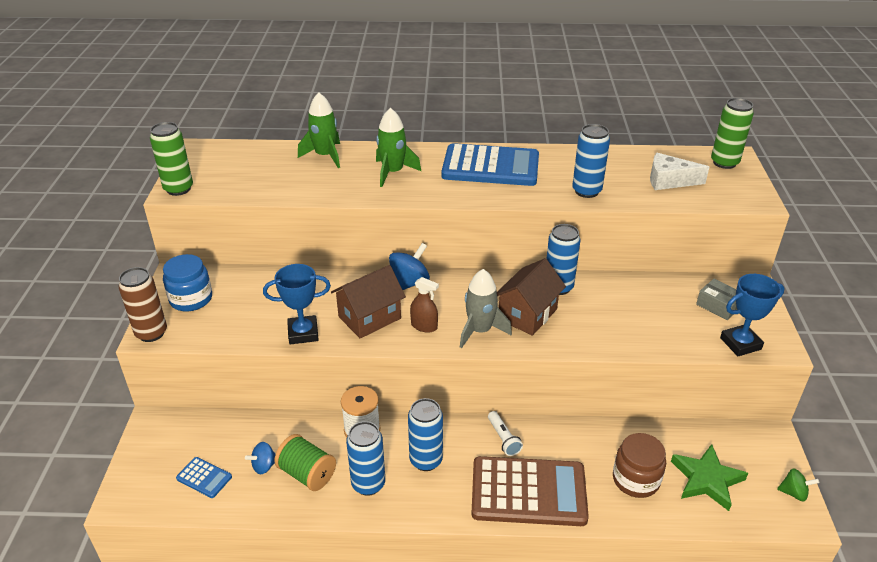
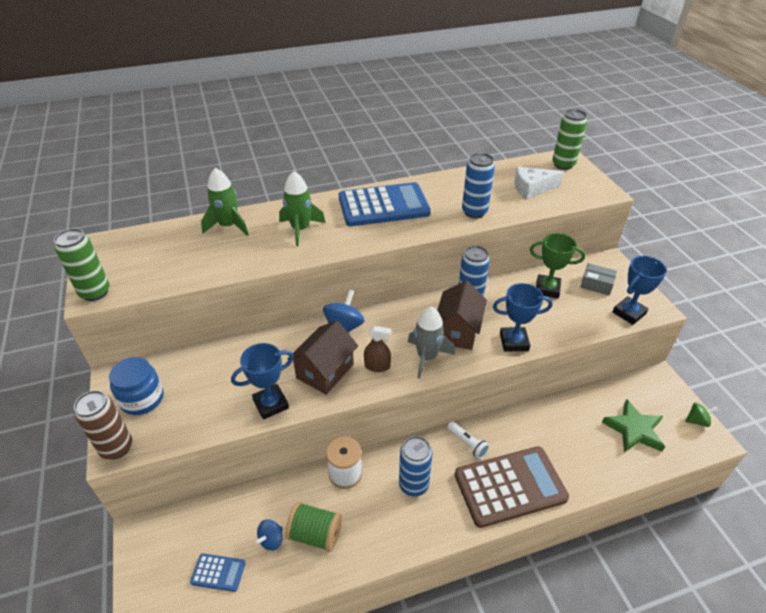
camera: 20 degrees left, 5 degrees up
blue can [346,421,385,496] -> none
brown jar [613,433,666,498] -> none
none -> blue trophy [493,283,552,352]
none -> green trophy [530,233,585,298]

